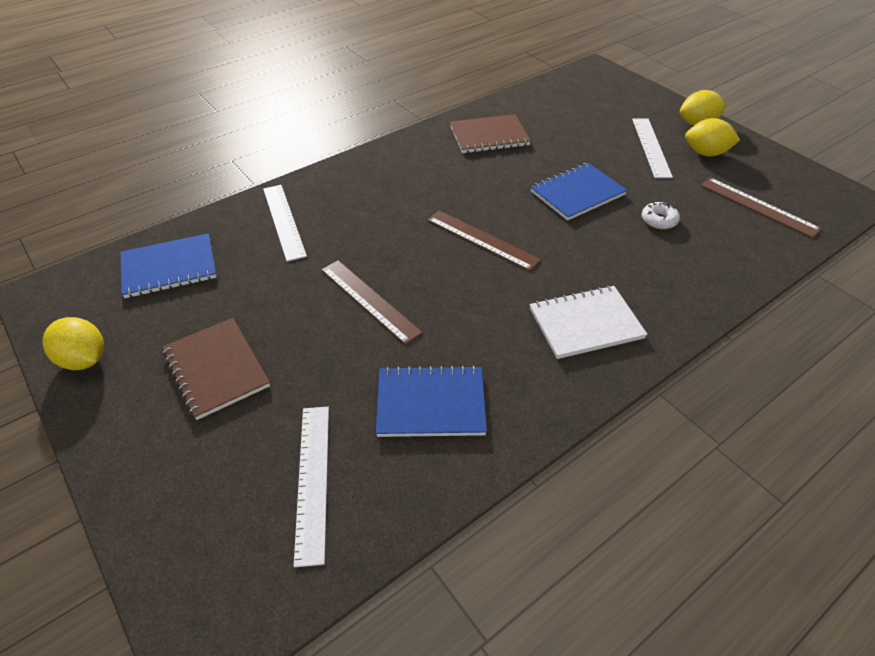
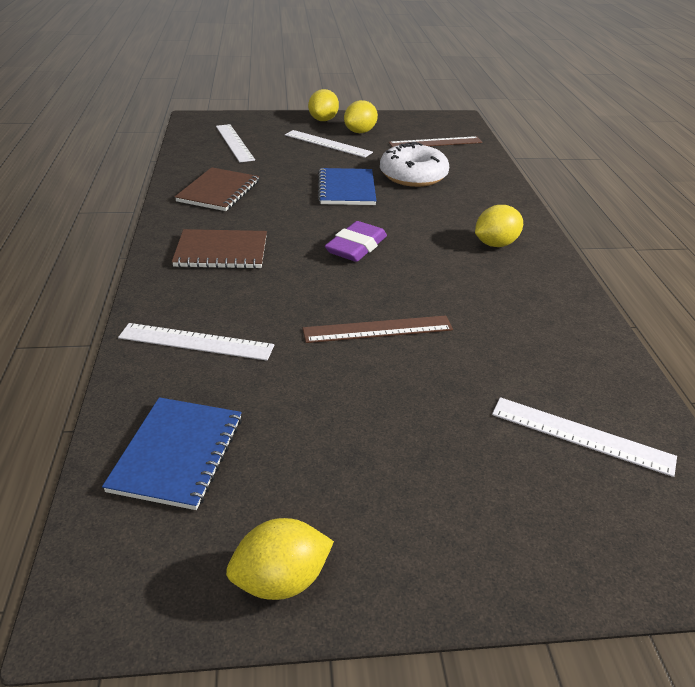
camera: 60 degrees left, 10 degrees down
brown notebook [163,318,270,420] -> brown notebook moved to [172,229,267,269]
blue notebook [376,365,487,437] -> none
brown ruler [427,210,541,271] -> purple eraser [325,221,387,262]
white notebook [530,286,647,359] -> yellow lemon [475,205,523,247]
white donut [642,202,680,229] -> white donut [380,142,449,187], size x2.18
none -> white ruler [216,124,255,162]

